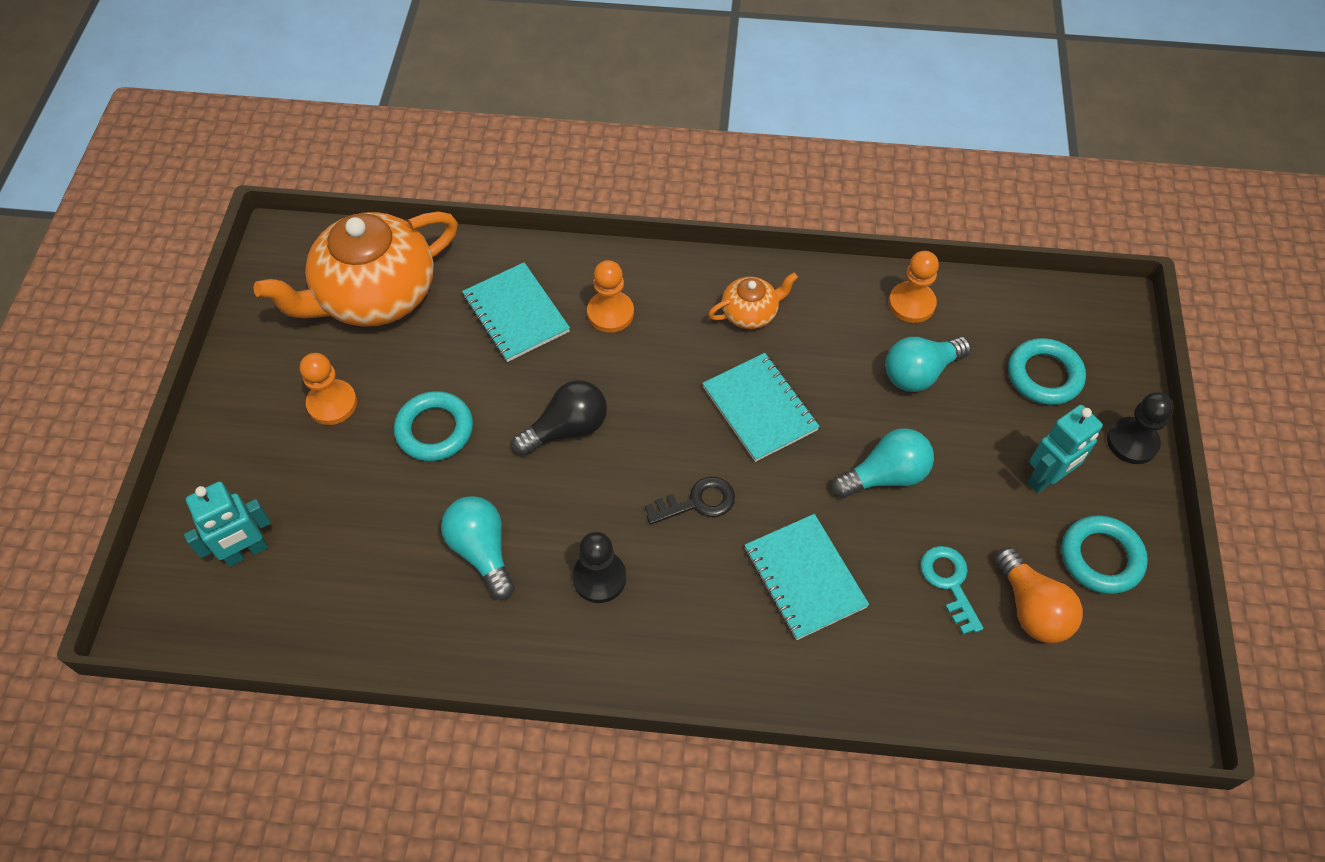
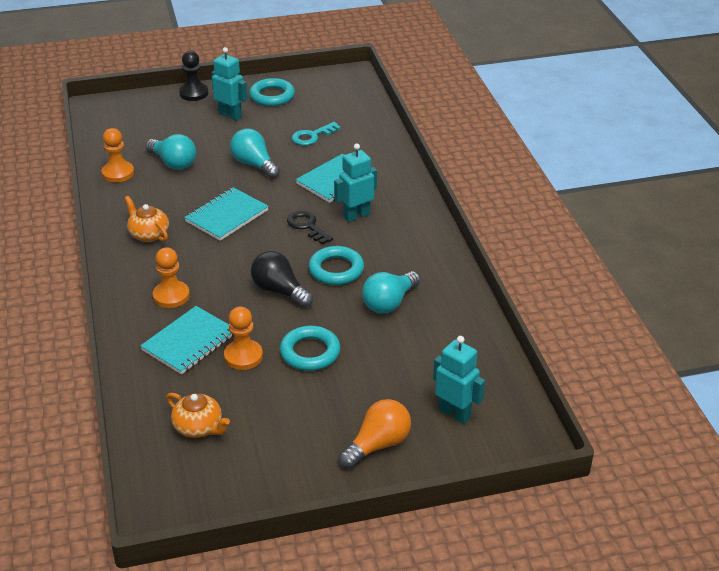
camera: 110 degrees left, 20 degrees down
orange teapot [253,212,458,327] -> orange teapot [166,393,230,438], size x0.46
orange pawn [300,353,357,425] -> orange pawn moved to [224,306,263,370]
black pawn [572,532,626,603] -> none
orange light bulb [995,547,1083,643] -> orange light bulb moved to [339,399,411,469]
turquoise ring [1008,338,1086,405] -> turquoise ring moved to [309,246,364,285]
none -> turquoise robot [334,144,377,222]

